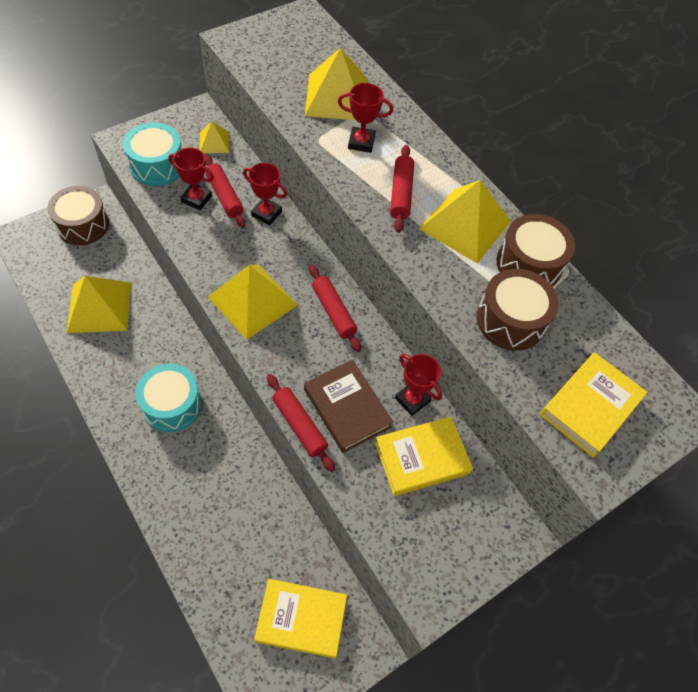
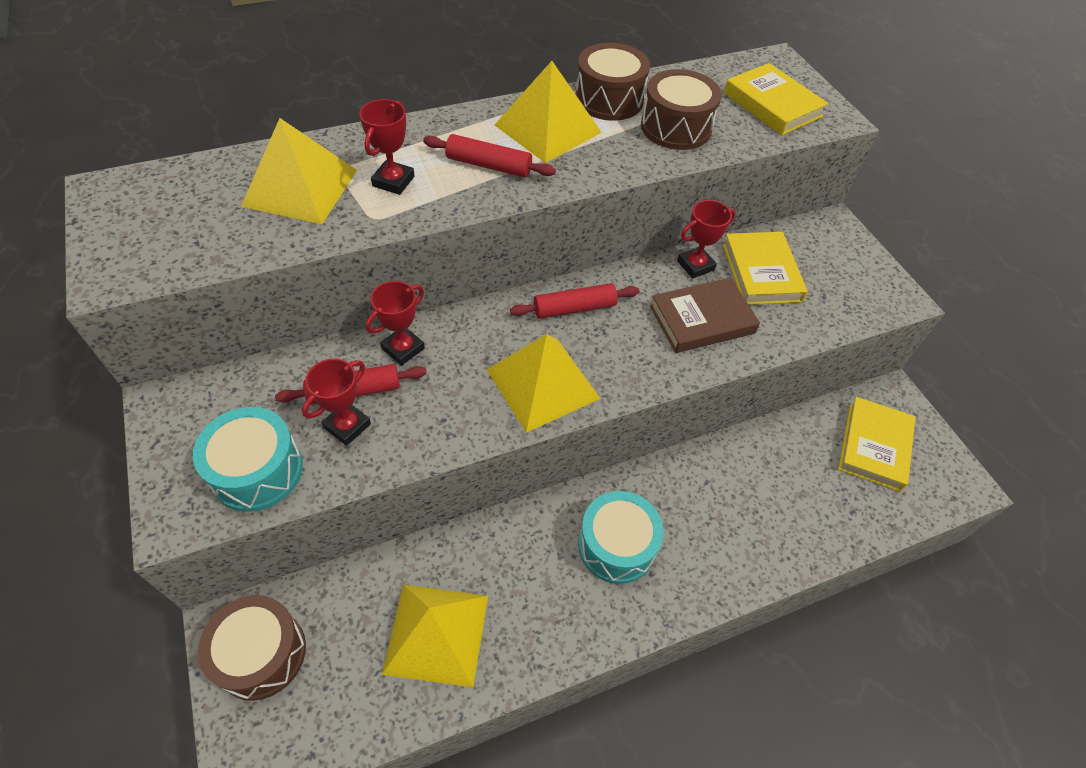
camera: 75 degrees left, 5 degrees down
yellow pyramid [200,121,229,153] -> none
red rolling pin [267,374,335,472] -> none

